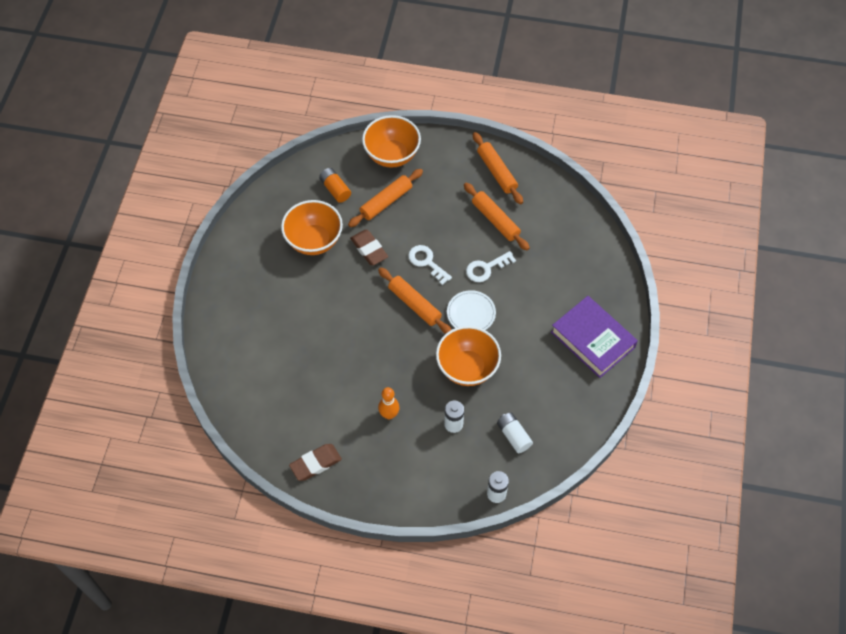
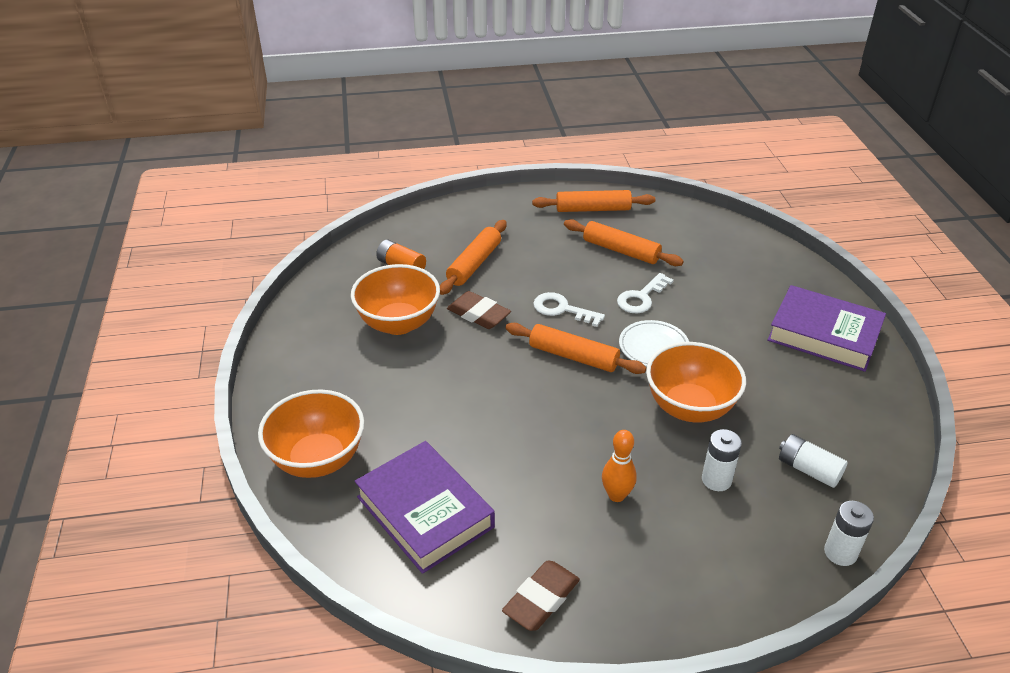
camera: 20 degrees left, 20 degrees down
orange bowl [362,115,421,168] -> orange bowl moved to [258,389,364,478]
orange rolling pin [473,132,523,204] -> orange rolling pin turned 45 degrees counterclockwise [532,190,655,212]
none -> purple book [355,441,495,574]

